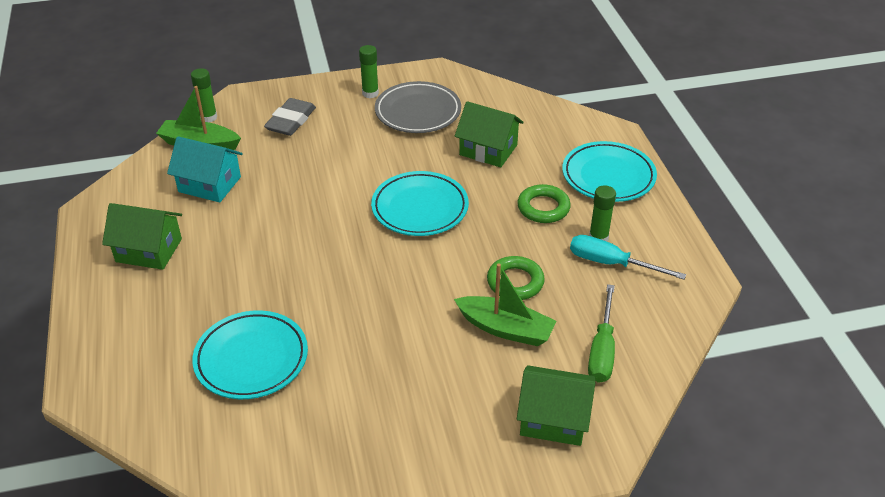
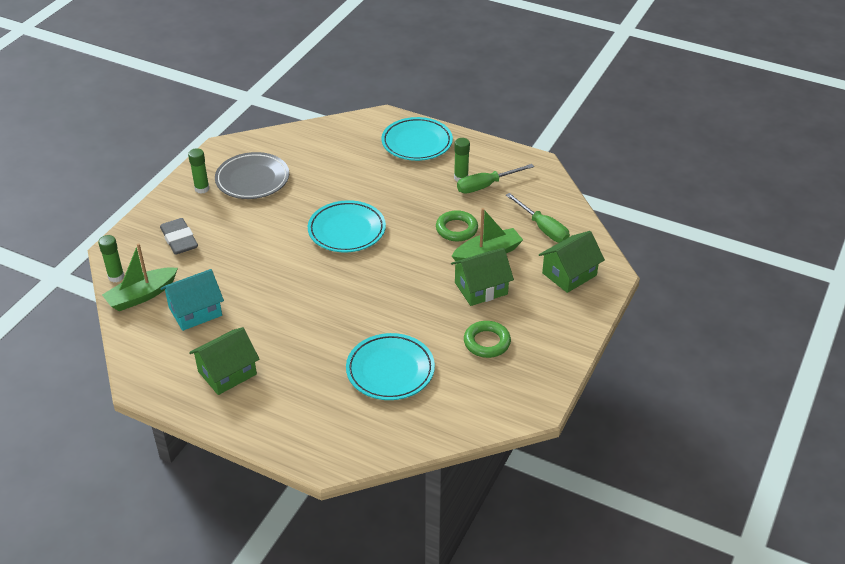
camera: 50 degrees left, 0 degrees up
green house [455,101,524,167] -> green house moved to [451,248,514,306]
green ring [517,184,571,223] -> green ring moved to [464,321,511,358]
turquoise screwdriver [570,235,686,280] -> green screwdriver [457,164,534,193]

